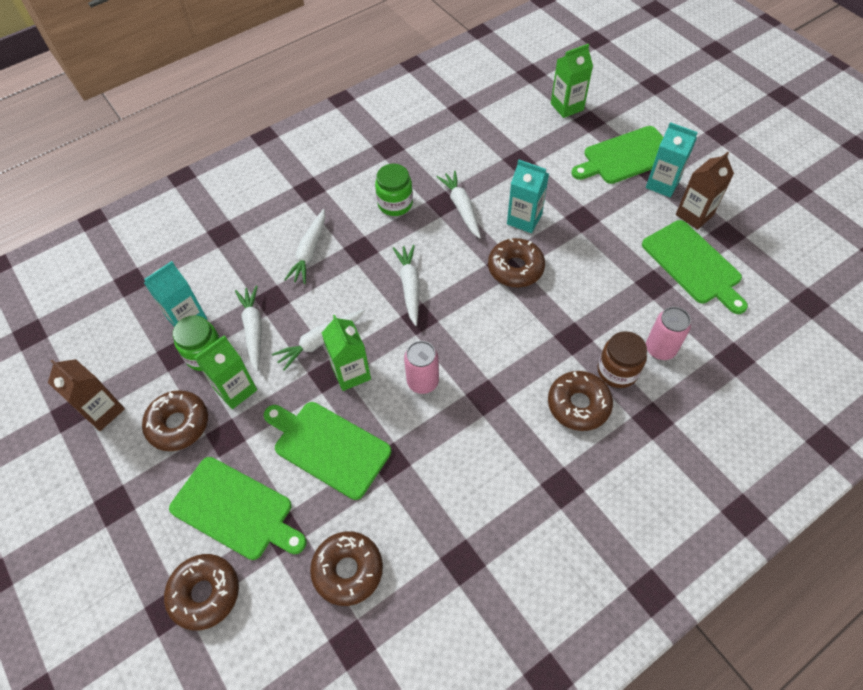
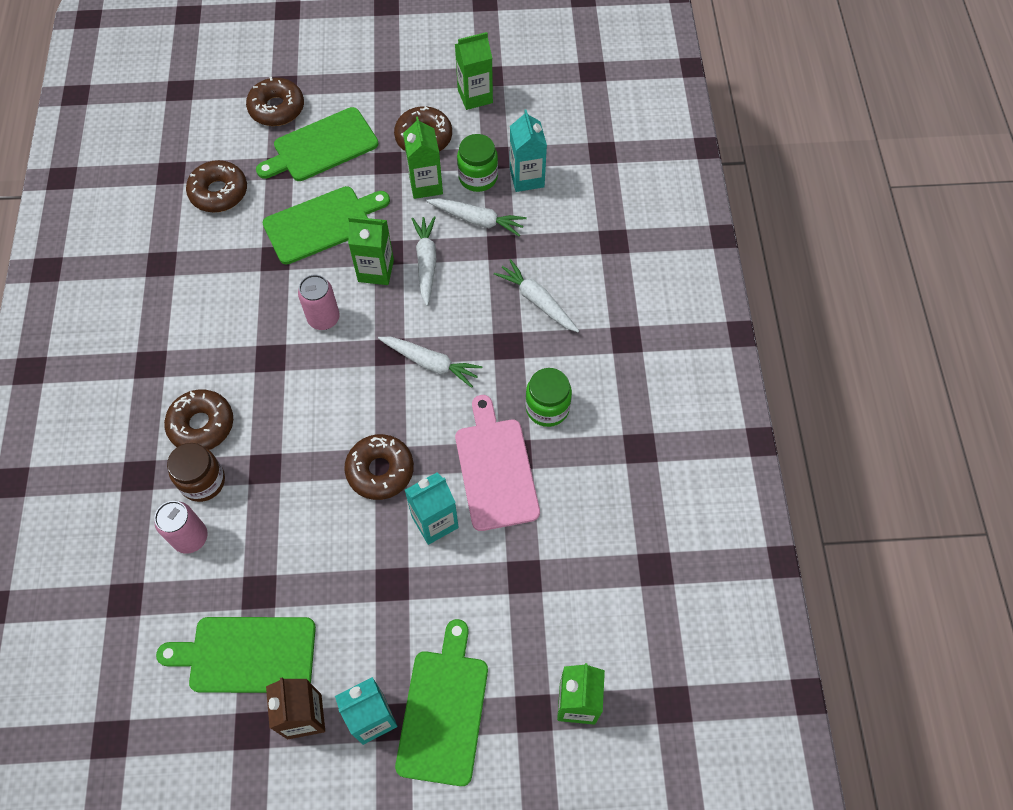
camera: 120 degrees right, 5 degrees up
brown carton [48,359,125,431] -> green carton [455,32,493,110]
white carrot [437,171,481,239] -> pink cutting board [455,395,540,531]

